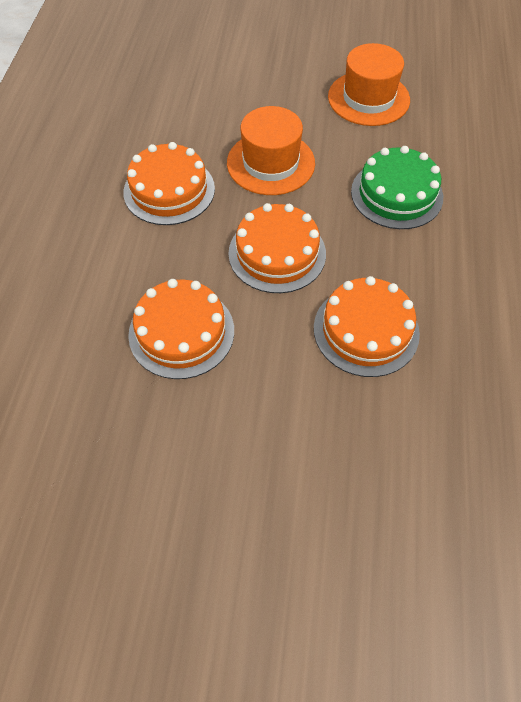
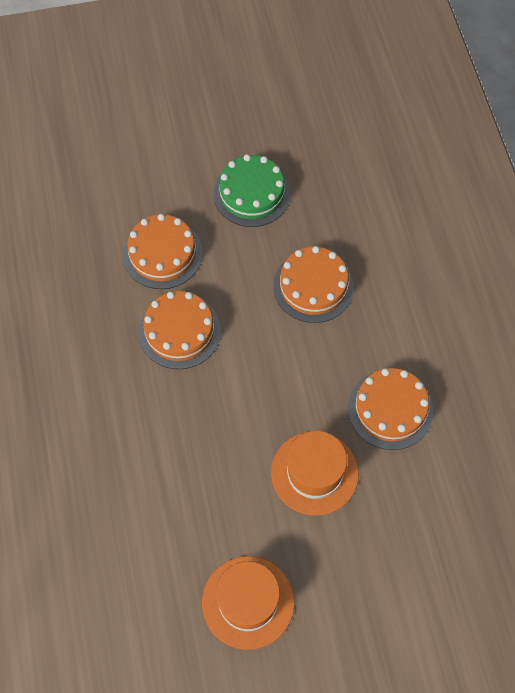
camera: 160 degrees right, 5 degrees up
orange cake [228,203,326,293] -> orange cake moved to [123,214,203,289]
green cake [351,146,443,229] -> green cake moved to [214,154,291,227]

